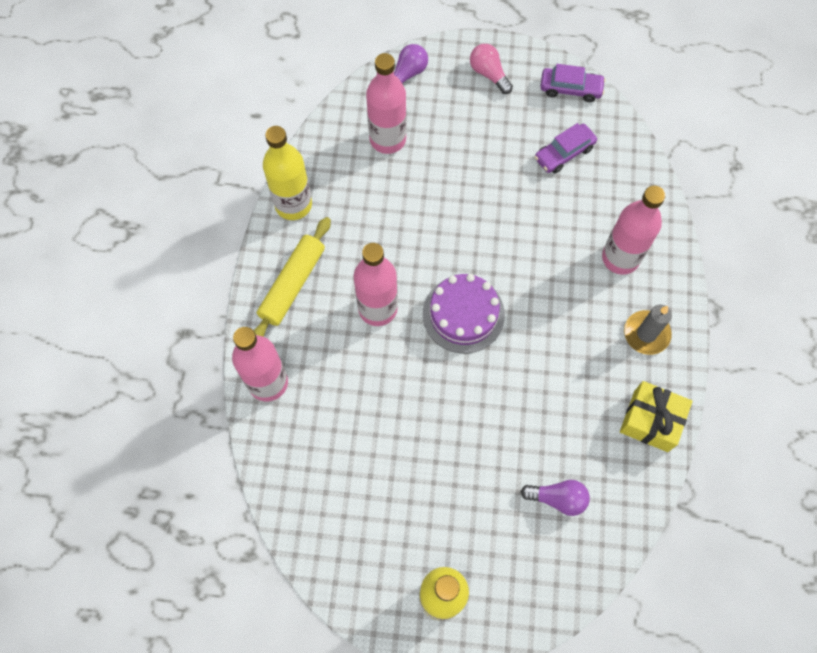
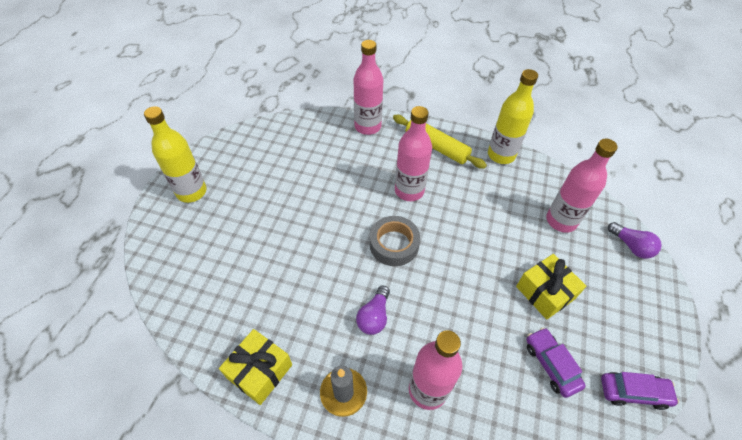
camera: 100 degrees right, 15 degrees down
purple cake [423,274,505,353] -> grey tape [370,216,420,266]
pink light bulb [470,44,513,94] -> none
purple light bulb [521,480,590,516] -> purple light bulb moved to [356,285,390,335]
purple car [540,64,606,102] -> purple car turned 105 degrees counterclockwise [601,372,679,410]
none -> yellow gift [516,254,586,320]

